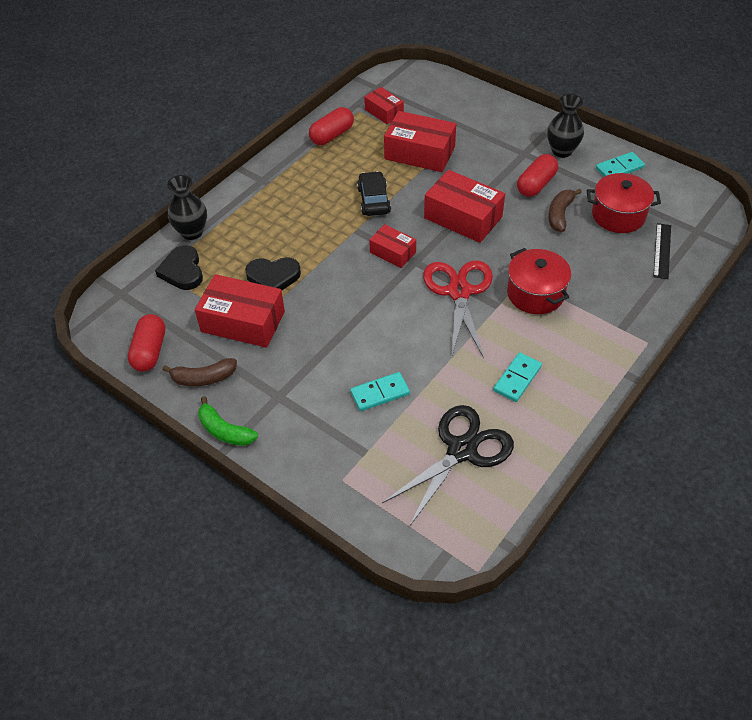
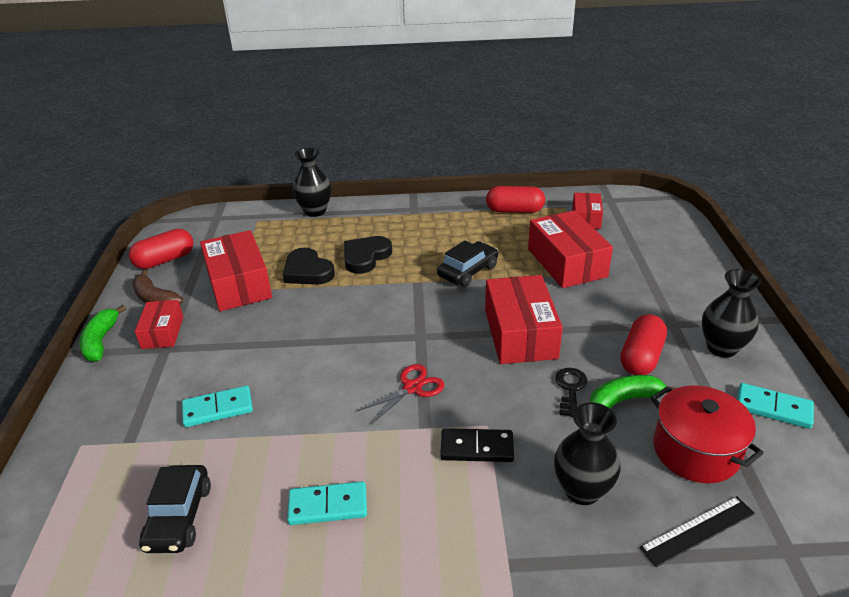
camera: 50 degrees right, 15 degrees down
black heart [155,245,203,290] -> black heart moved to [344,236,392,274]
turquoise domino [350,372,410,411] -> turquoise domino turned 45 degrees counterclockwise [182,386,253,427]
red box [369,224,416,268] -> red box moved to [135,300,183,349]
black scissors [382,405,514,527] -> black car [139,465,211,553]
red scissors [423,260,493,359] -> red scissors [357,364,445,424], size x0.54
red pot [507,248,571,314] -> black domino [440,428,514,462]
red capsule [517,154,558,197] -> red capsule turned 60 degrees counterclockwise [620,314,667,375]
brown banana [548,189,582,232] -> green banana [590,375,676,409]
none -> black vase [554,402,621,505]
none -> black key [555,368,588,417]

